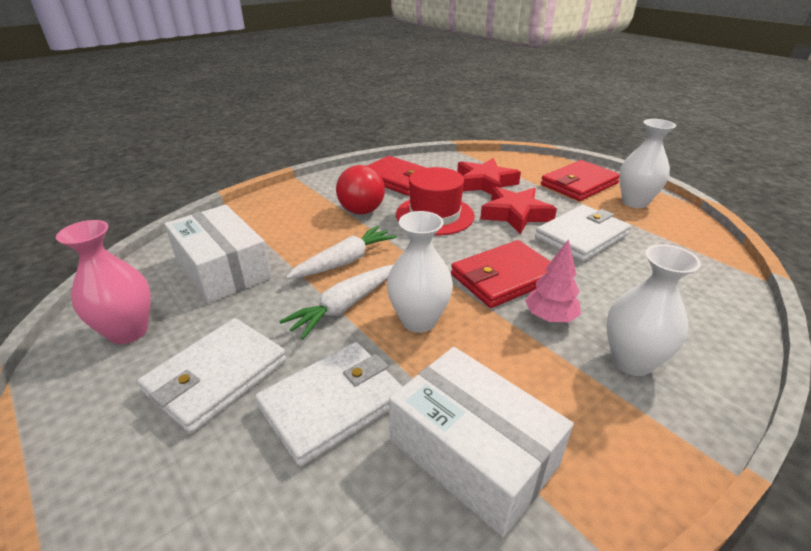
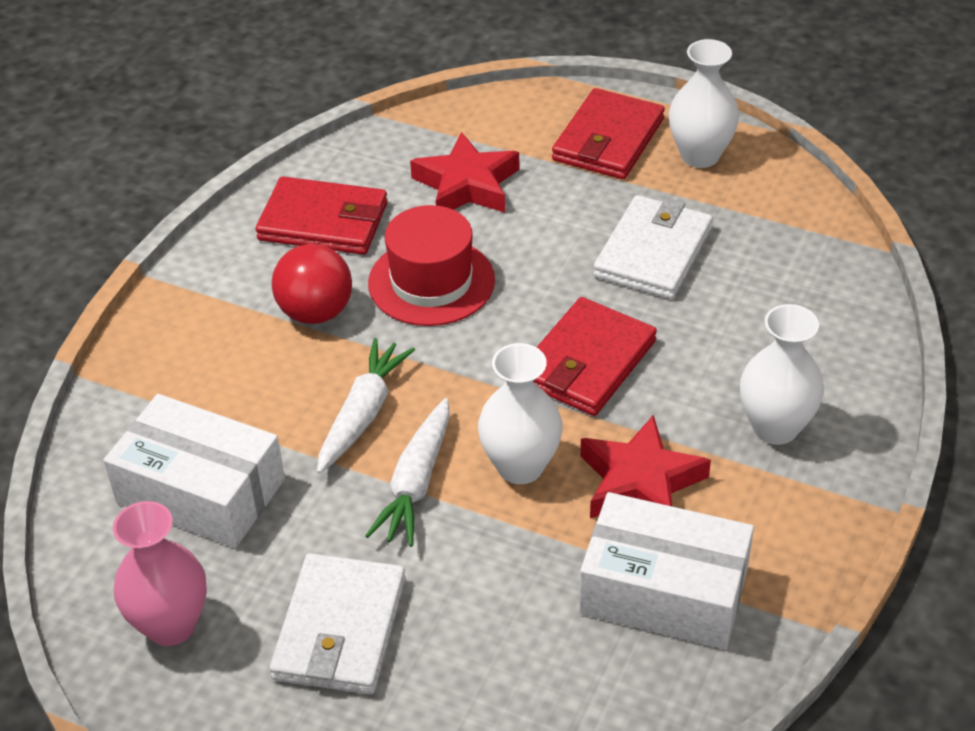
camera: 25 degrees left, 10 degrees up
white wallet [255,342,403,467] -> none
red star [480,186,557,234] -> red star moved to [580,415,711,518]
pink tree [525,239,581,322] -> none

